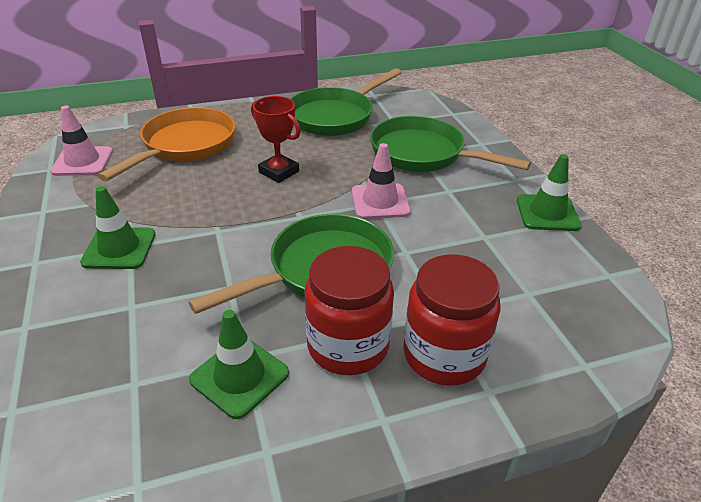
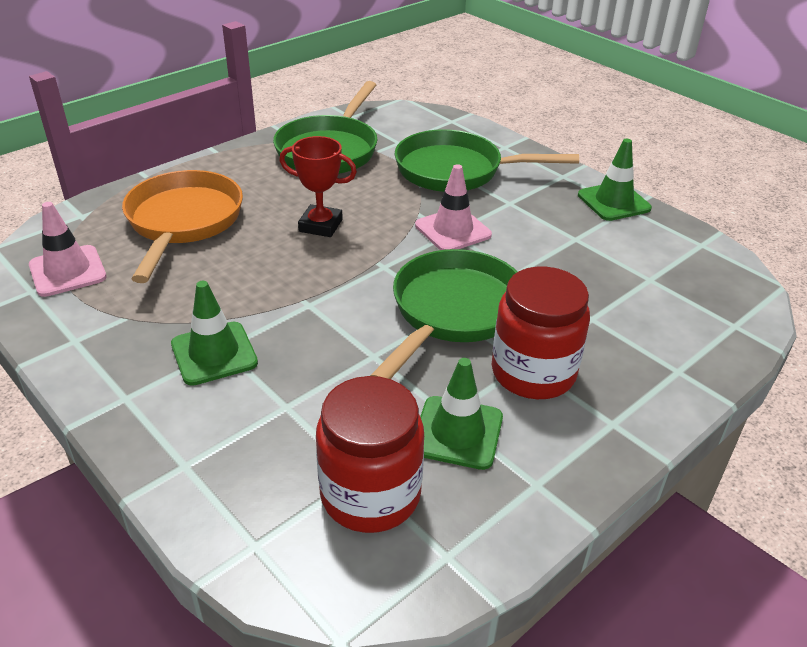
camera: 25 degrees left, 0 degrees up
red jar [403,254,501,386] -> red jar moved to [316,376,424,533]

